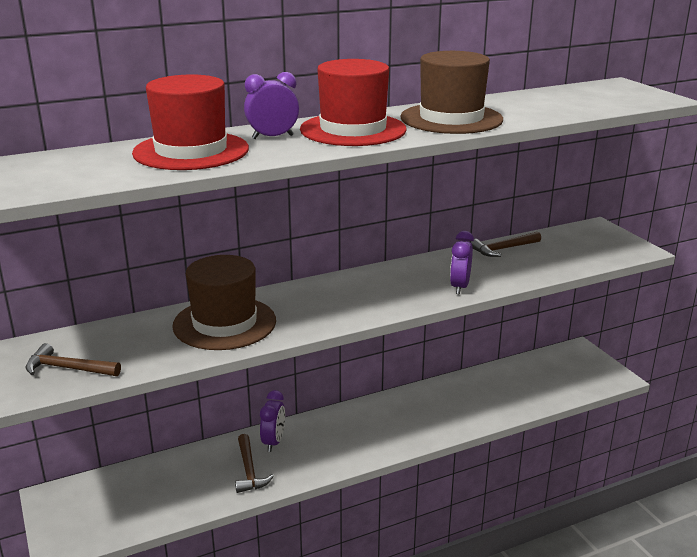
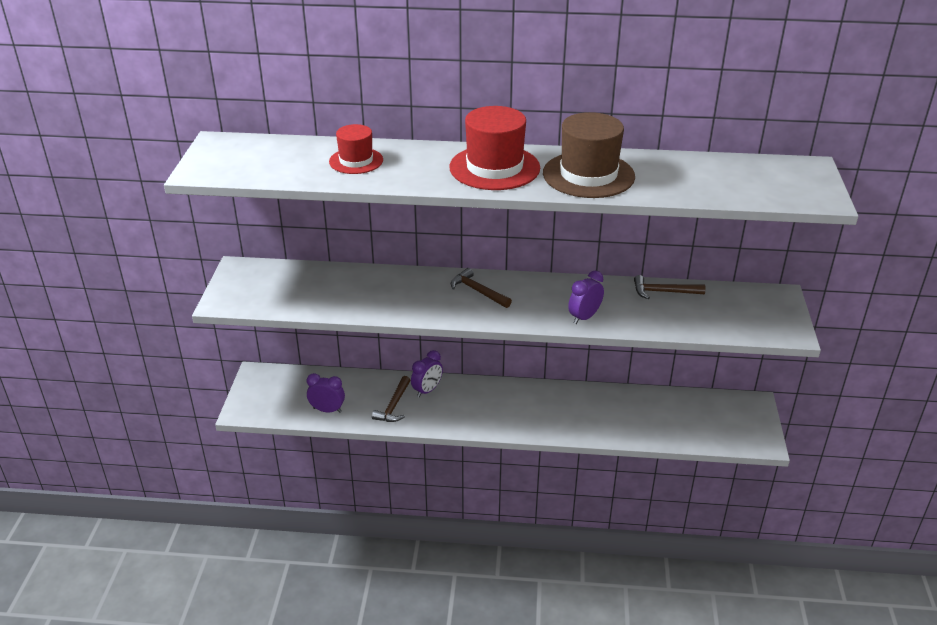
camera: 30 degrees right, 10 degrees up
brown hammer [25,343,121,376] -> brown hammer moved to [451,268,512,308]
red hat [132,74,249,170] -> red hat [329,124,383,174], size x0.60
brown hat [172,255,276,350] -> none
purple clock [244,72,299,139] -> purple clock moved to [307,373,345,413]

